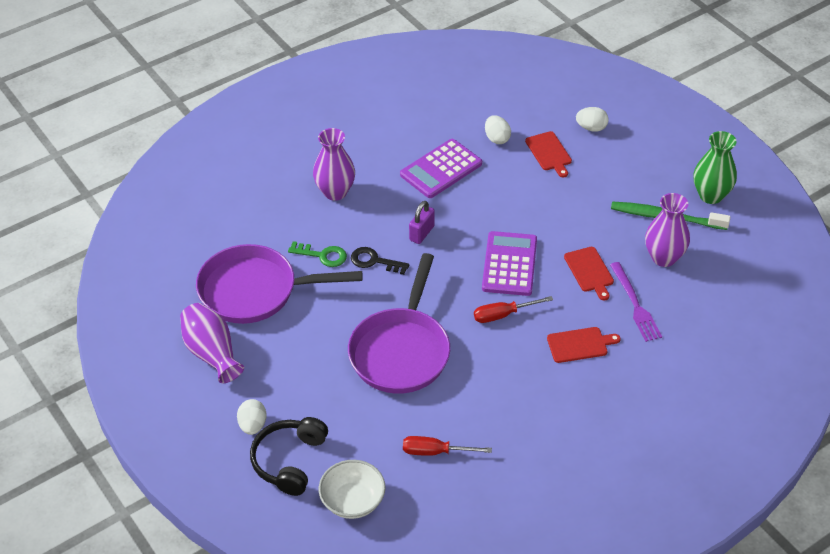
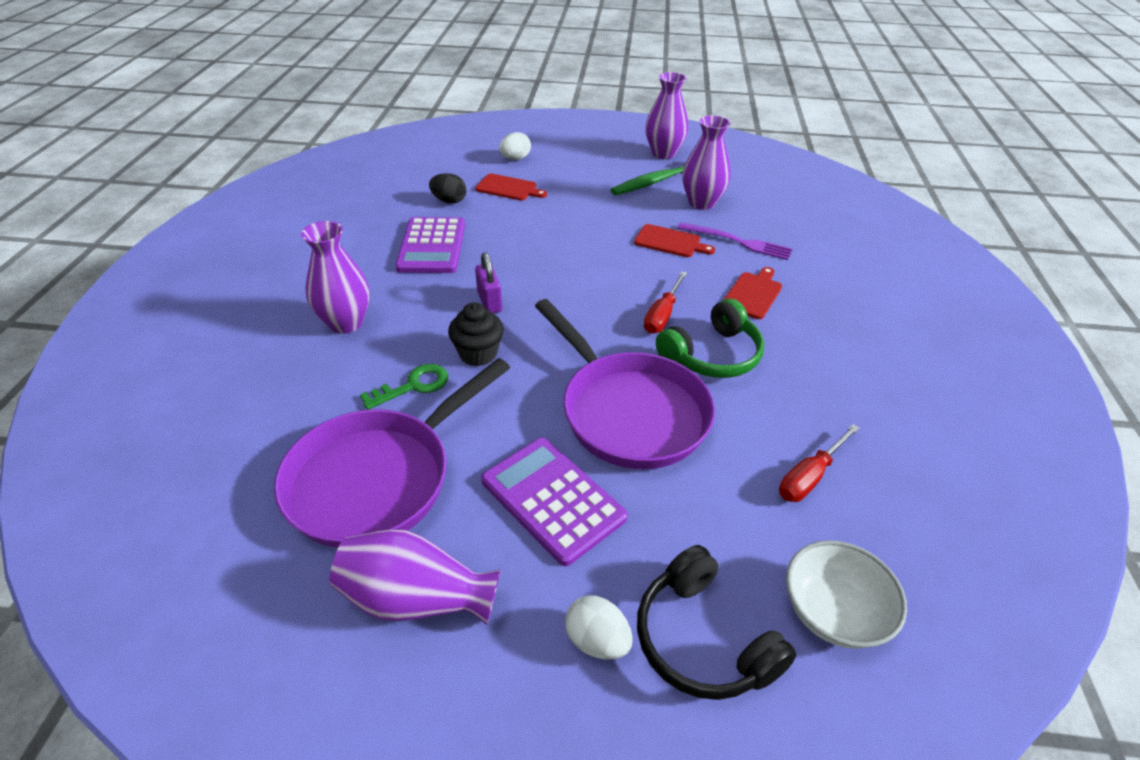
camera: 50 degrees left, 5 degrees down
black key [351,247,409,275] -> black cupcake [448,302,504,366]
purple calculator [482,231,537,296] -> purple calculator moved to [481,438,628,566]
white egg [485,115,511,144] -> black egg [429,173,467,204]
green vase [694,131,737,204] -> purple vase [646,72,688,159]
none -> green headphones [656,299,764,378]

